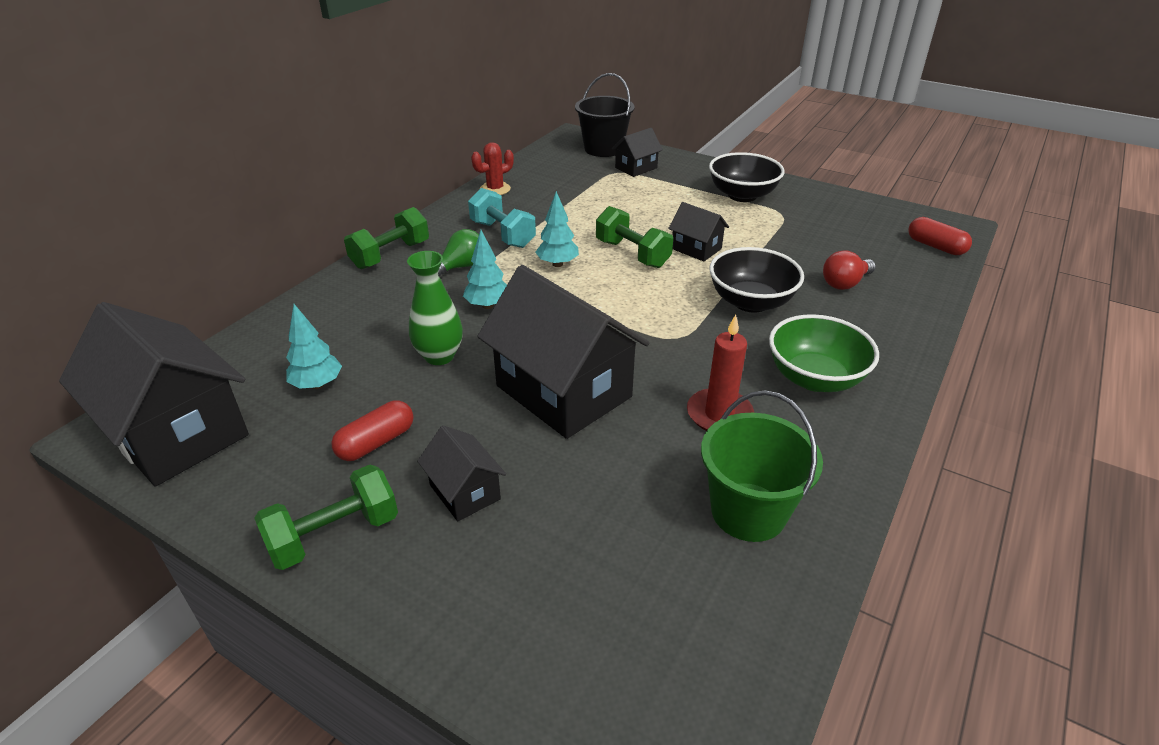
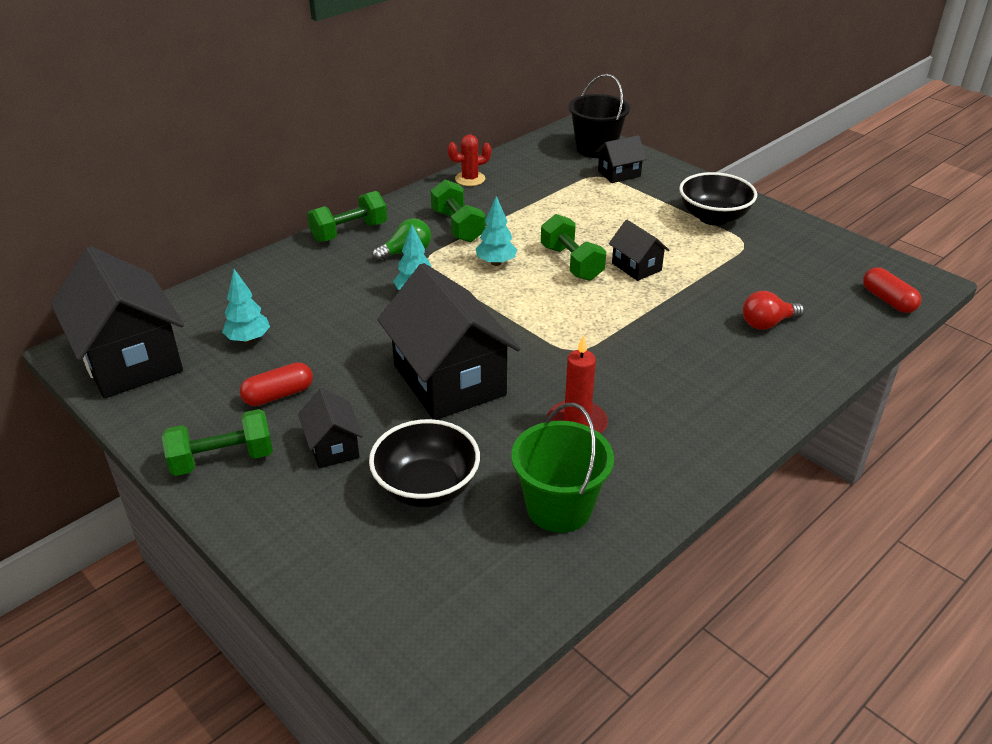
camera: 15 degrees right, 0 degrees up
green vase [407,251,463,365] -> none
turquoise dumbbell [468,188,536,248] -> green dumbbell [431,180,485,242]
black bowl [709,247,804,313] -> black bowl moved to [369,419,480,507]
green bowl [769,314,879,392] -> none

